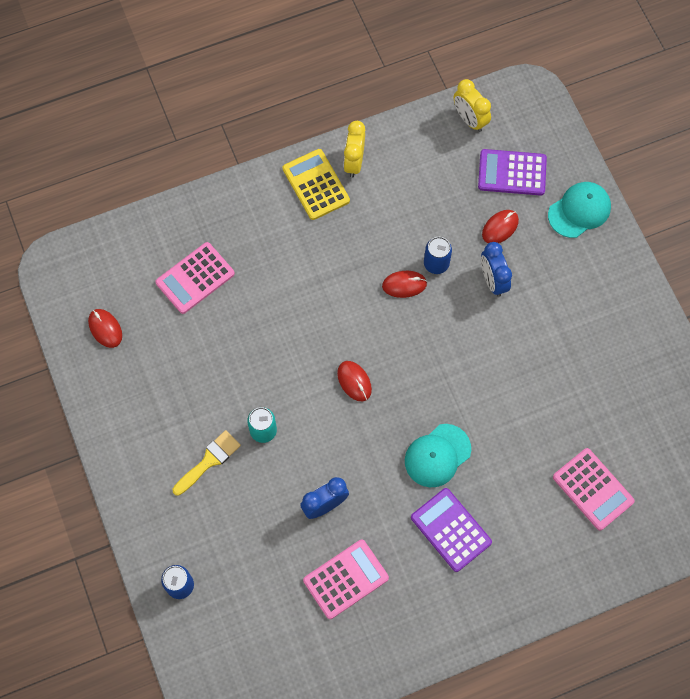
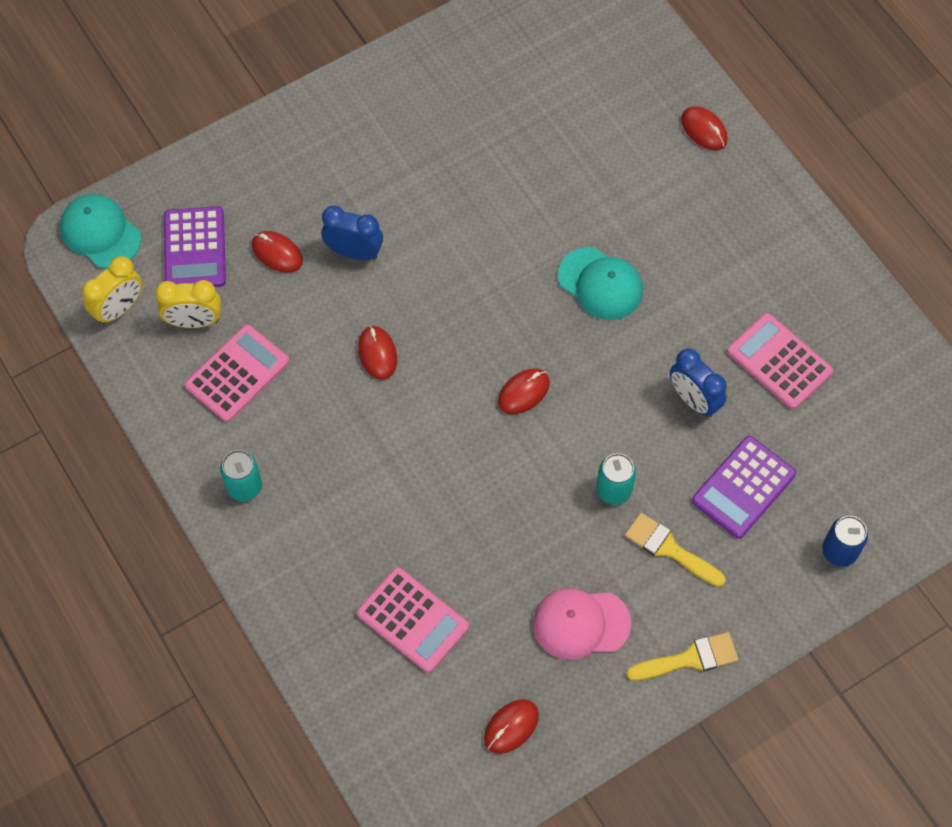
camera: 100 degrees left, 5 degrees down
yellow calculator [283,149,350,220] -> turquoise can [220,450,262,501]
yellow clock [344,121,365,178] -> yellow clock moved to [155,280,221,328]
purple calculator [411,488,492,572] -> purple calculator moved to [692,436,796,539]
blue can [424,237,452,274] -> none
blue clock [481,242,512,297] -> blue clock turned 135 degrees counterclockwise [321,206,383,260]
turquoise cap [548,182,611,238] -> turquoise cap moved to [60,194,141,269]
pink calculator [553,448,635,530] -> pink calculator moved to [185,325,290,422]
none -> pink cap [533,588,631,660]
none -> yellow brush [626,632,738,681]
none -> red mouse [681,106,728,150]

